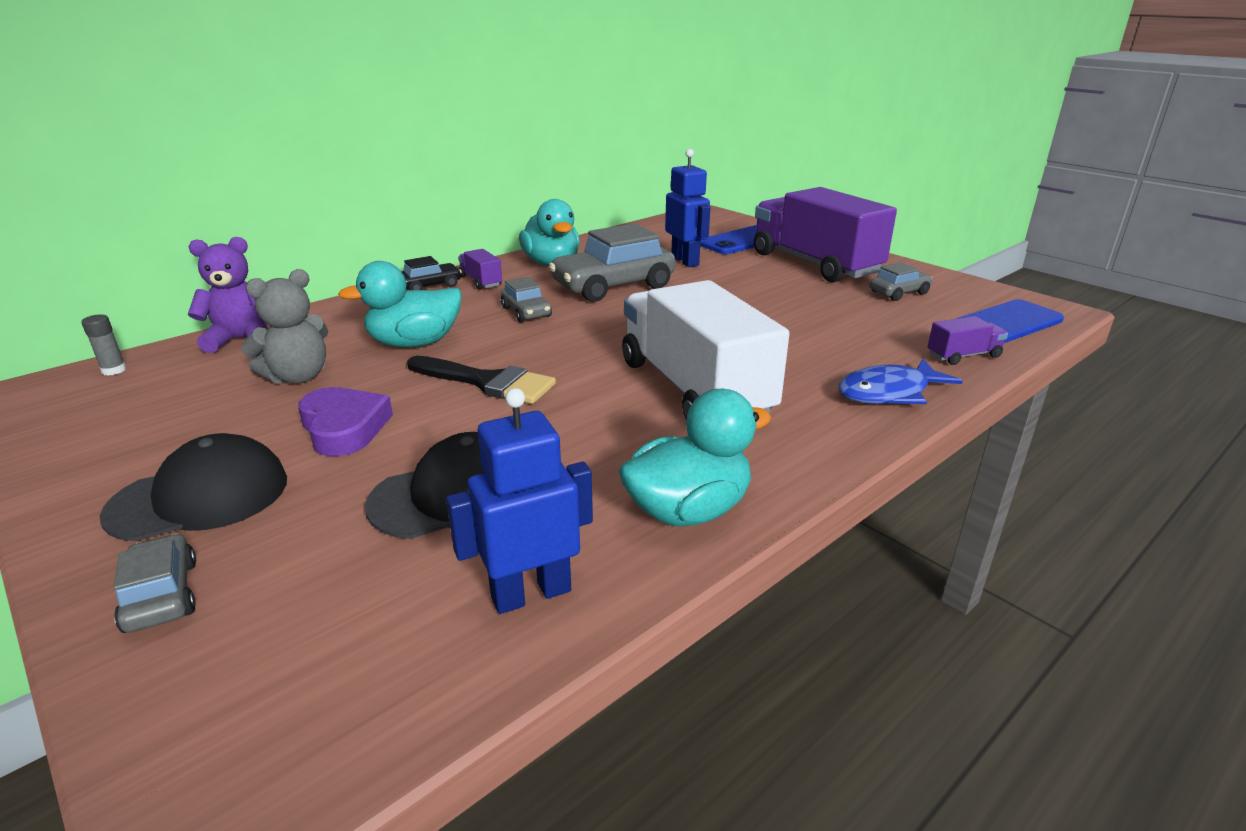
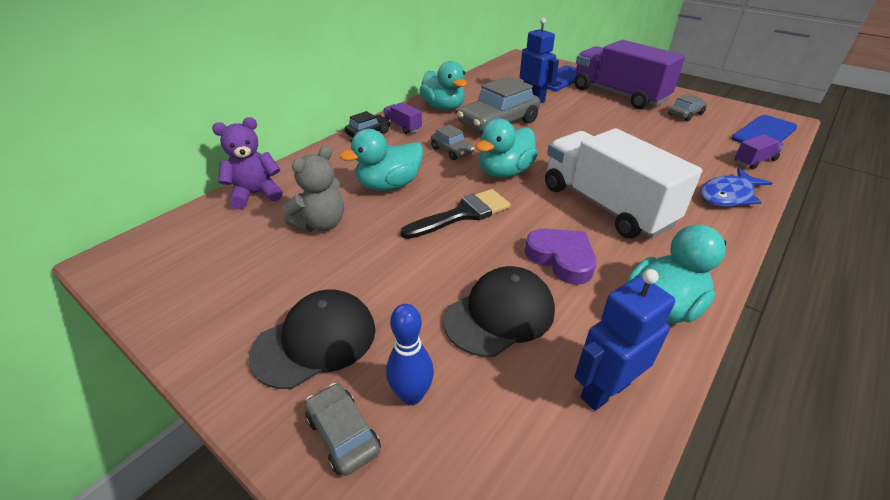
camera: 10 degrees left, 10 degrees up
grey glue stick [81,315,127,376] -> none
purple heart [298,387,393,456] -> purple heart moved to [525,228,596,285]
black brush [407,356,556,404] -> black brush turned 45 degrees counterclockwise [400,189,511,239]
none -> blue bowling pin [386,304,434,405]
none -> turquoise duck [476,118,538,178]

